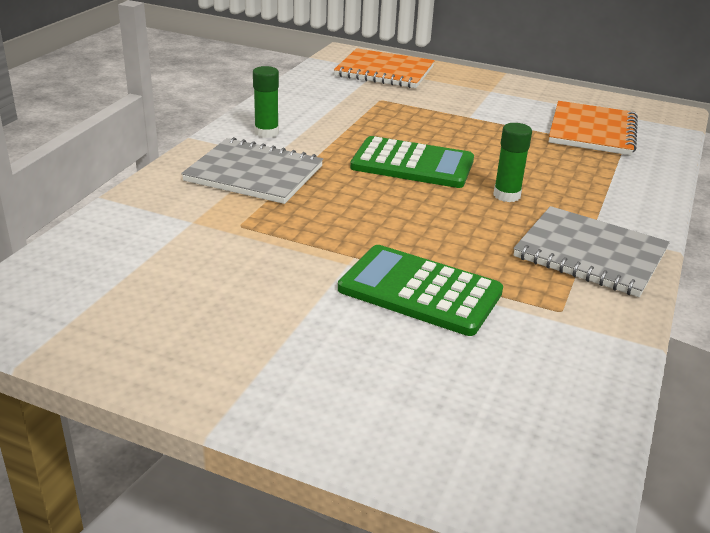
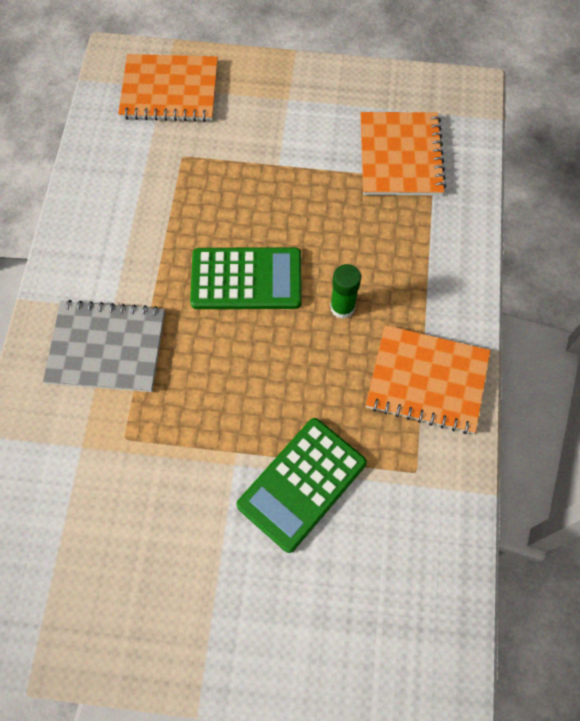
camera: 15 degrees left, 35 degrees up
green glue stick [253,66,279,138] -> none
green calculator [338,245,503,336] -> green calculator turned 60 degrees counterclockwise [236,418,367,553]
grey notebook [513,206,670,297] -> orange notebook [366,325,491,434]

